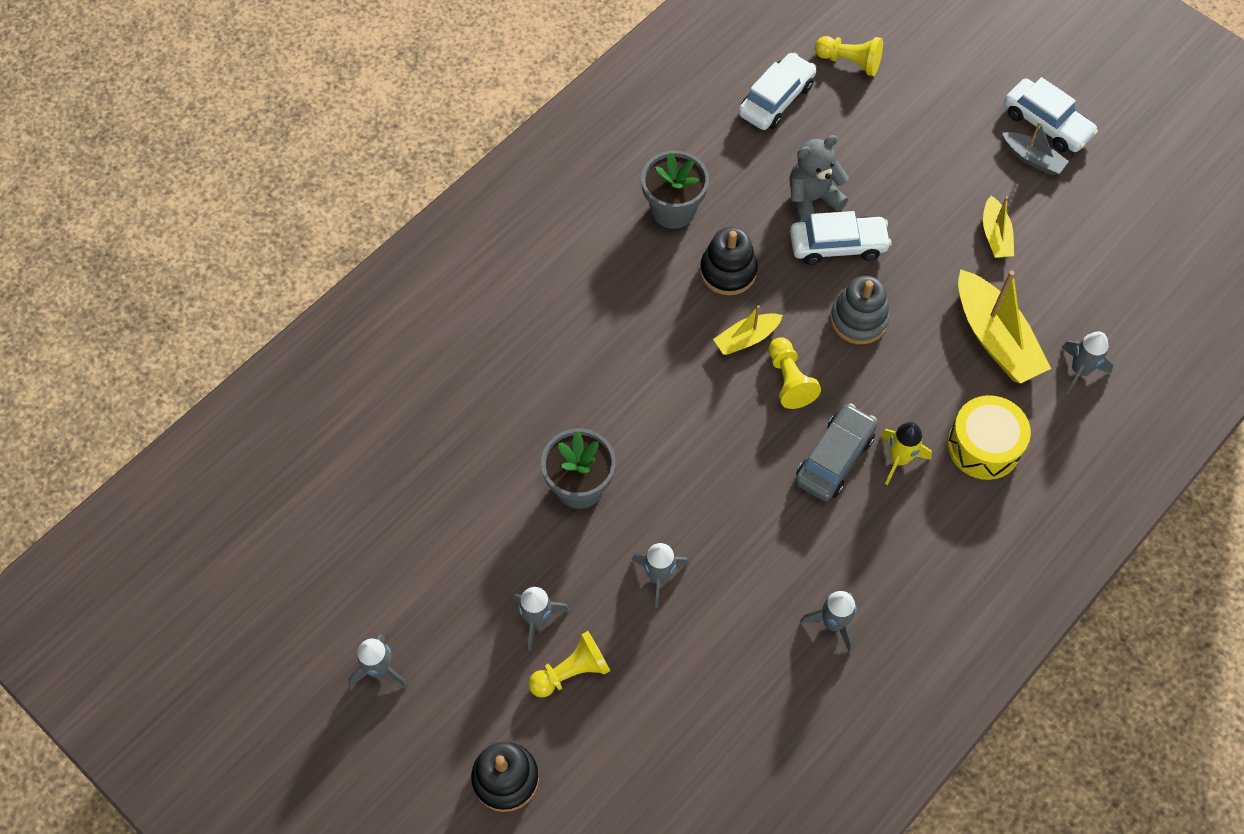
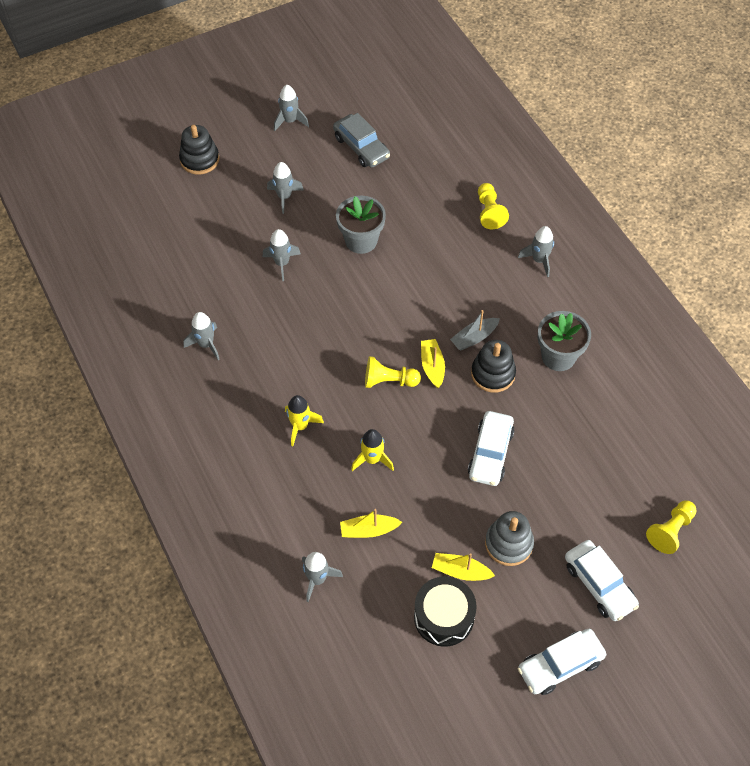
camera: 110 degrees right, 5 degrees down
yellow pawn [529,631,610,698] -> yellow pawn moved to [478,183,509,229]
white car [739,52,816,130] -> white car moved to [565,540,639,621]
grey teddy bear [790,135,849,222] -> none
grey car [795,403,877,502] -> grey car moved to [333,113,390,167]
grey stacking toy [830,276,890,344] -> grey stacking toy moved to [485,511,534,566]
yellow drum [947,395,1031,480] -> none
yellow boat [958,269,1051,384] -> yellow boat [340,509,402,538], size x0.55
grey boat [1003,121,1069,175] -> grey boat moved to [450,310,500,350]
none -> yellow rocket [351,429,394,471]
none -> black drum [414,576,477,647]
none -> grey rocket [518,226,554,277]

